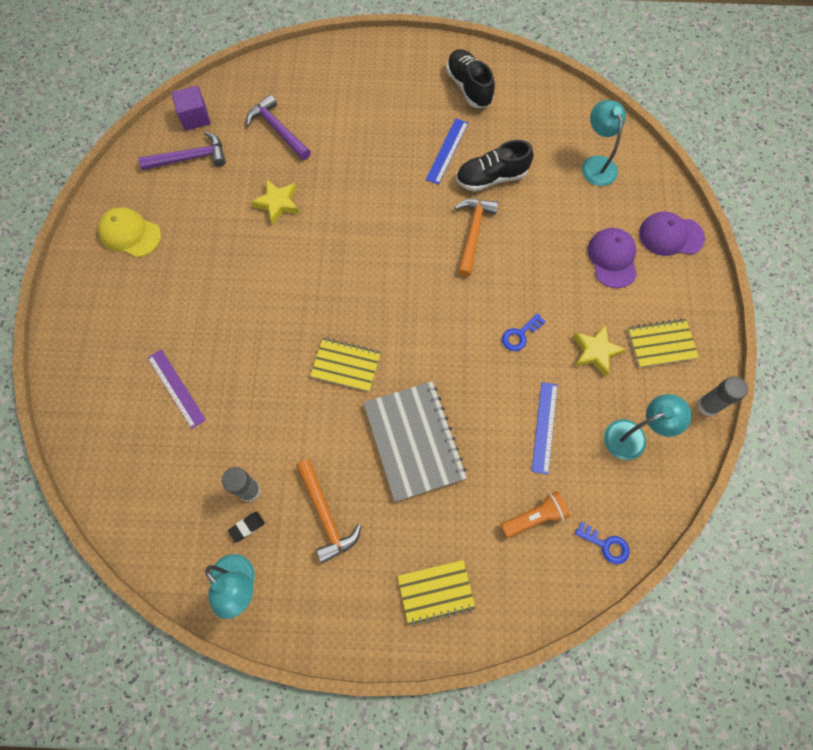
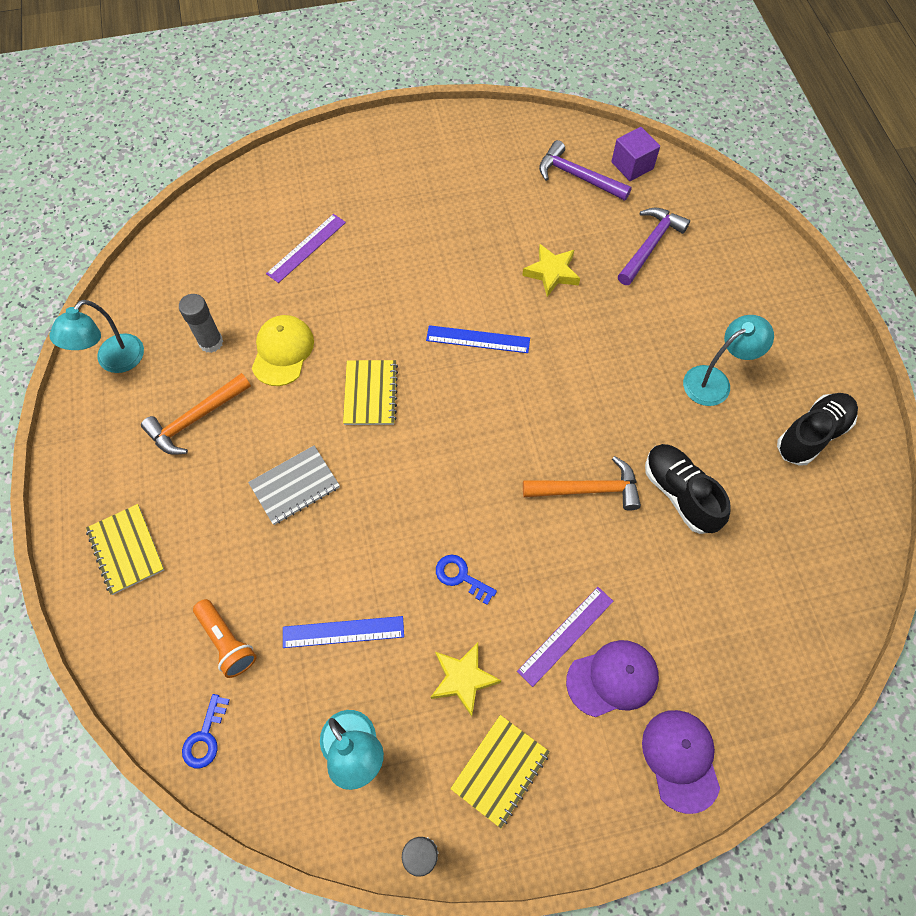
camera: 75 degrees right, 5 degrees down
yellow cap [98,207,161,257] -> yellow cap moved to [252,315,314,386]
purple hammer [138,131,226,170] -> purple hammer turned 150 degrees clockwise [539,140,632,201]
black eraser [228,512,265,543] -> none
grey notebook [363,381,467,502] -> grey notebook [248,446,340,525], size x0.61
blue ruler [426,118,468,185] -> blue ruler moved to [426,325,530,353]
turquoise lamp [582,100,626,186] -> turquoise lamp moved to [683,315,774,406]
yellow notebook [628,318,699,368] -> yellow notebook turned 60 degrees clockwise [450,715,550,828]
none -> purple ruler [517,587,613,687]

